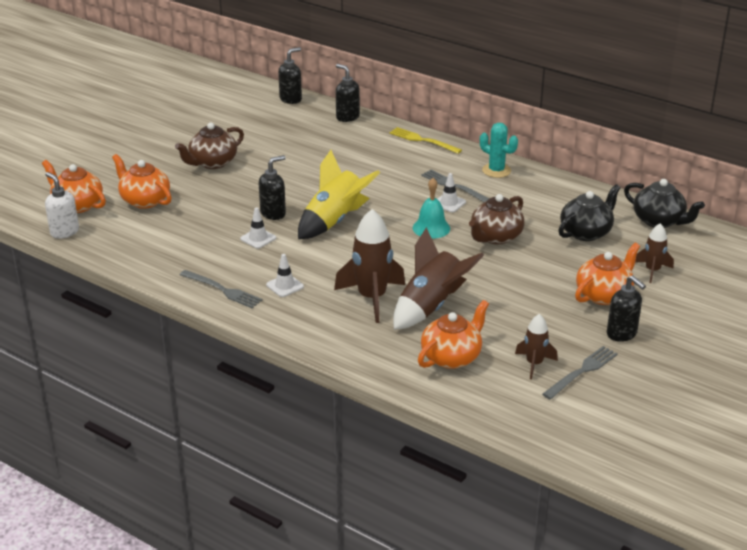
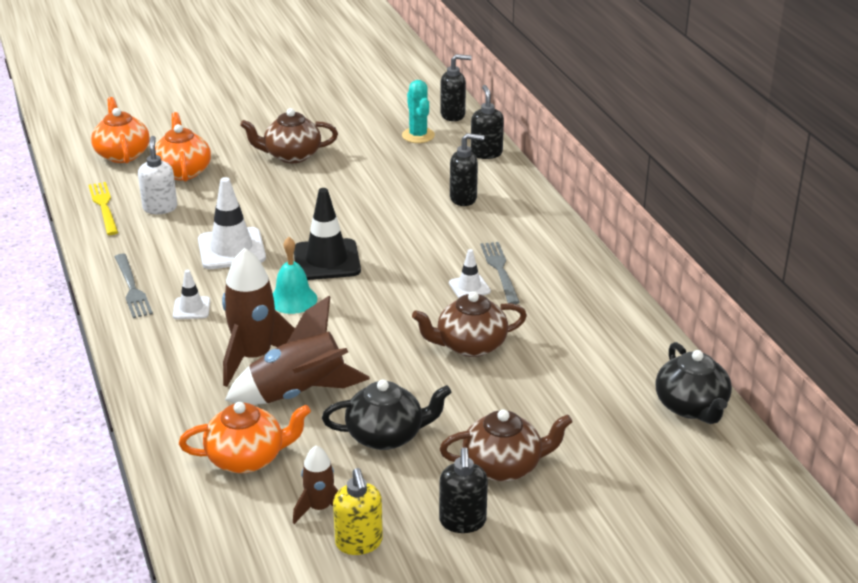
camera: 35 degrees right, 0 degrees up
white soap dispenser [45,172,79,239] -> white soap dispenser moved to [138,136,177,214]
white traffic cone [240,207,276,249] -> white traffic cone [198,177,266,269], size x1.90
black soap dispenser [259,155,286,220] -> black soap dispenser moved to [450,133,484,206]
yellow rocket [298,150,380,239] -> black traffic cone [294,188,361,280]
yellow fork [389,127,462,154] -> yellow fork moved to [89,182,118,235]
turquoise bell [413,178,450,239] -> turquoise bell moved to [273,237,317,314]
turquoise cactus [480,123,518,178] -> turquoise cactus moved to [402,80,435,143]
grey fork [542,346,618,400] -> yellow soap dispenser [333,468,383,555]
black teapot [558,184,621,241] -> black teapot moved to [322,379,452,450]
orange teapot [575,243,640,305] -> brown teapot [440,409,573,482]
brown rocket [635,224,674,283] -> none

